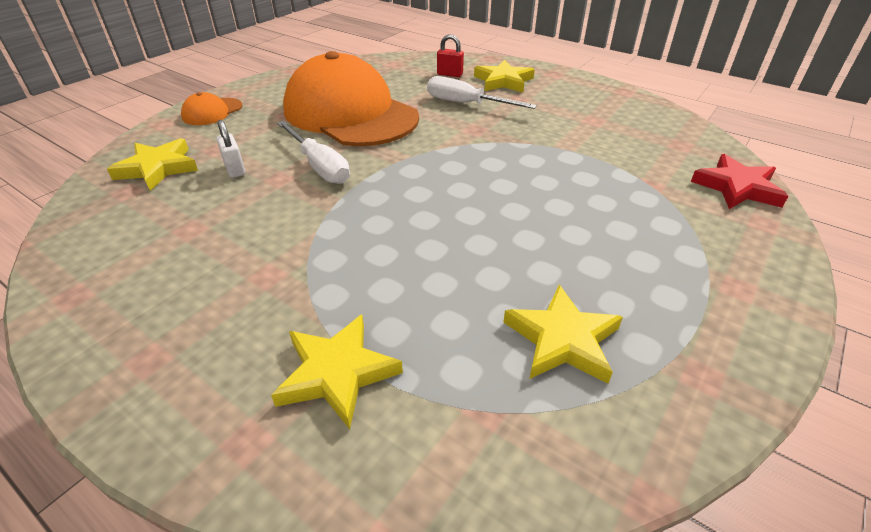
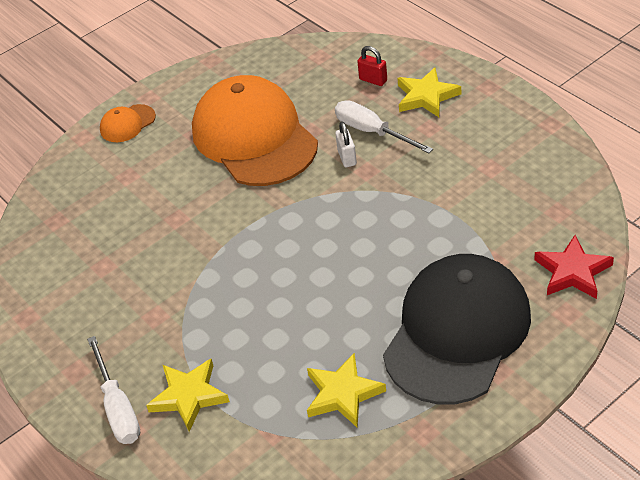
camera: 20 degrees right, 5 degrees up
yellow star [107,138,198,191] -> none
white padlock [216,120,245,178] -> white padlock moved to [335,122,357,167]
white screwdriver [277,121,350,184] -> white screwdriver moved to [87,336,140,444]
none -> black cap [383,254,531,405]

